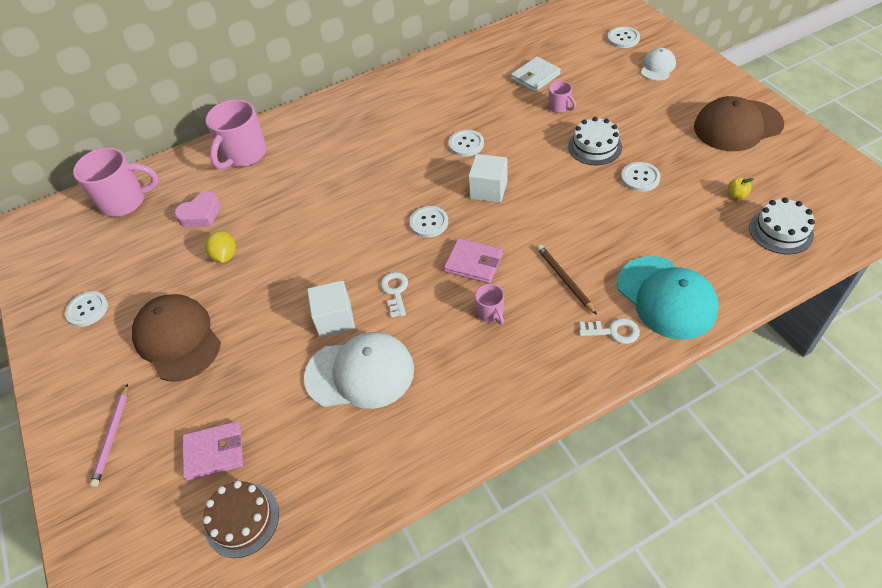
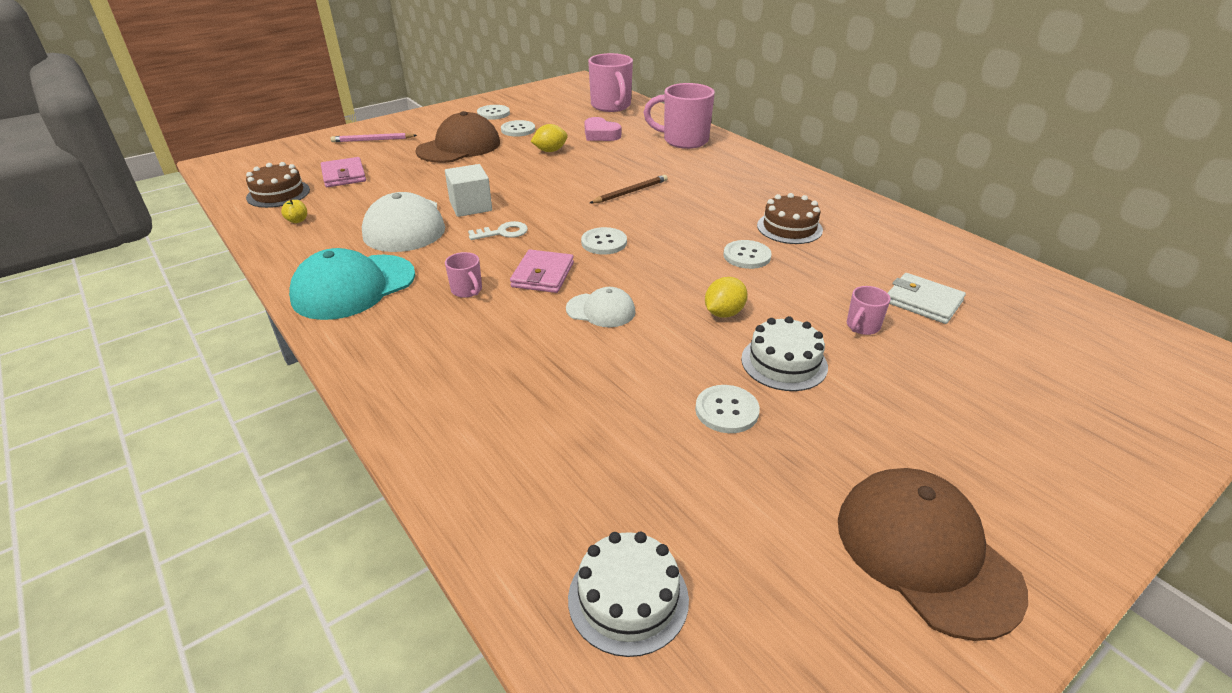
camera: 75 degrees right, 15 degrees down
white cube [468,154,507,203] -> none
pink mug [475,284,504,325] -> pink mug turned 90 degrees counterclockwise [445,252,482,298]
brown pencil [537,245,597,315] -> brown pencil moved to [590,175,668,203]
white key [579,318,640,344] -> none
white button [607,27,640,48] -> white button moved to [501,120,535,137]
turquoise cap [617,256,719,340] -> turquoise cap moved to [289,248,415,320]
white cap [641,48,676,81] -> white cap moved to [566,287,635,327]
yellow apple [728,178,754,199] -> yellow apple moved to [281,199,307,223]
none -> yellow lemon [705,277,748,318]
none -> brown cake [757,193,823,244]

